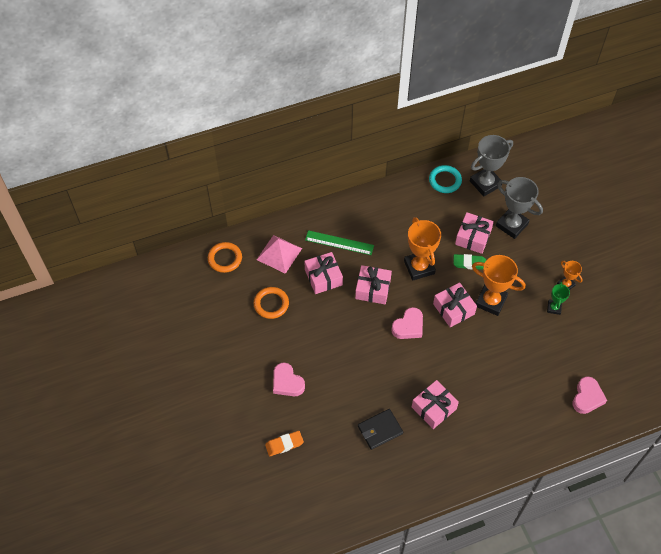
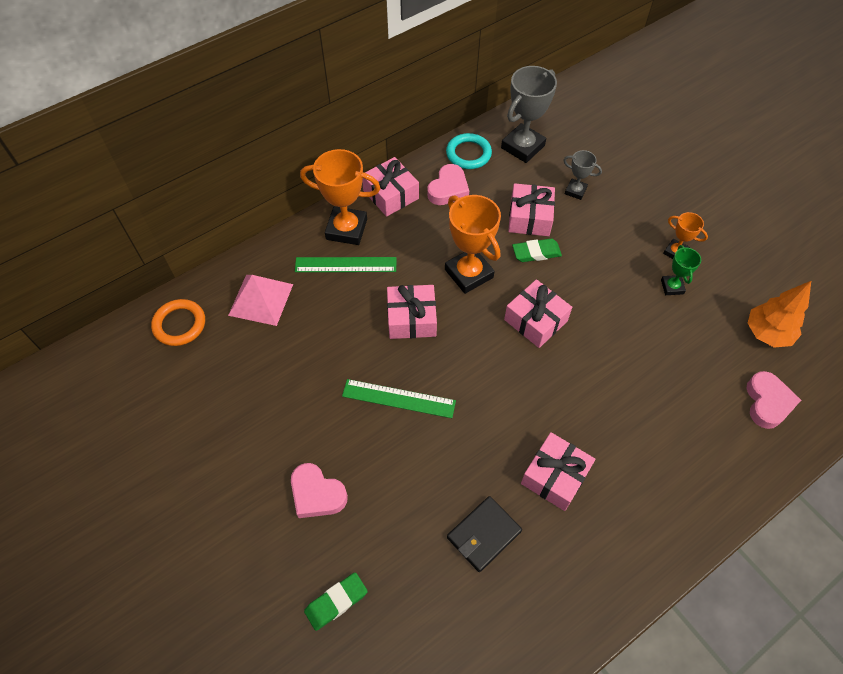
camera: 15 degrees left, 0 degrees up
orange ring [254,287,289,319] -> none
orange eraser [265,431,304,456] -> green eraser [304,572,368,631]
pink gift [304,252,343,294] -> pink gift moved to [362,157,419,217]
pink heart [391,307,423,339] -> pink heart moved to [427,164,469,205]
orange trophy [472,255,526,316] -> orange trophy moved to [300,149,380,245]
grey trophy [496,177,543,239] -> grey trophy [563,150,602,200], size x0.53
none -> green ruler [342,379,456,418]
none -> orange tree [748,281,811,348]

